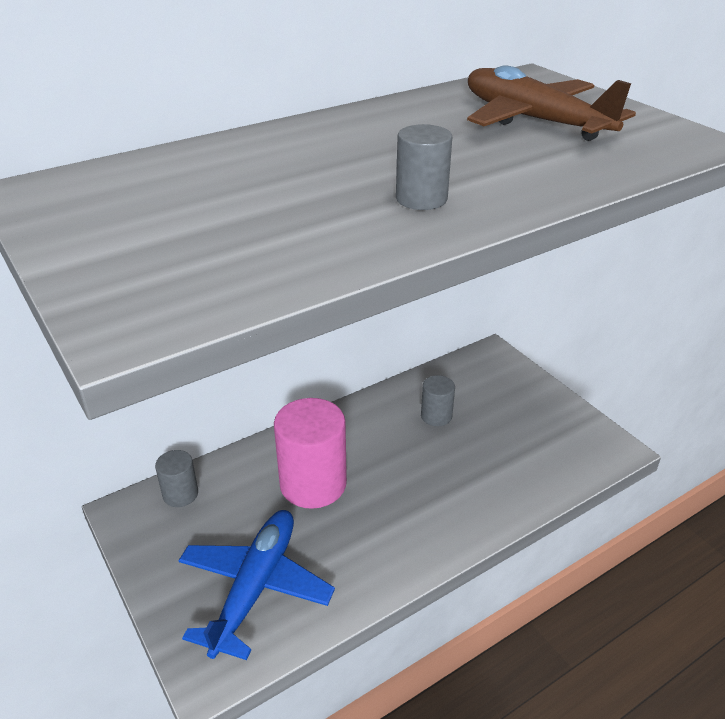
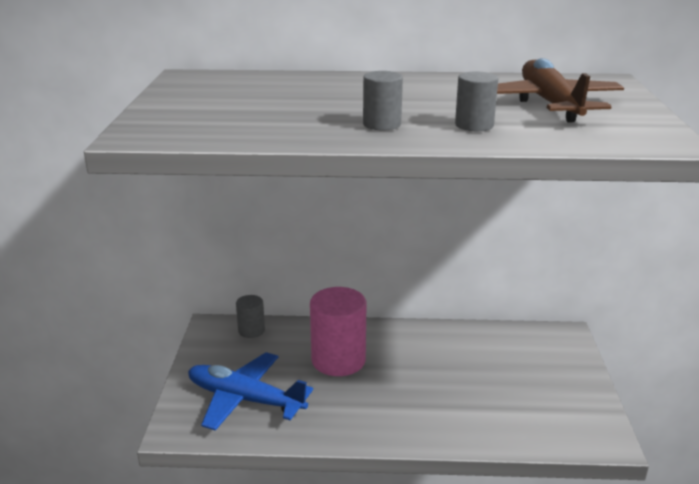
camera: 35 degrees right, 10 degrees down
blue plane [178,510,335,660] -> blue plane turned 120 degrees counterclockwise [188,352,313,431]
grey cylinder [421,375,455,426] -> grey cylinder moved to [455,71,498,131]

